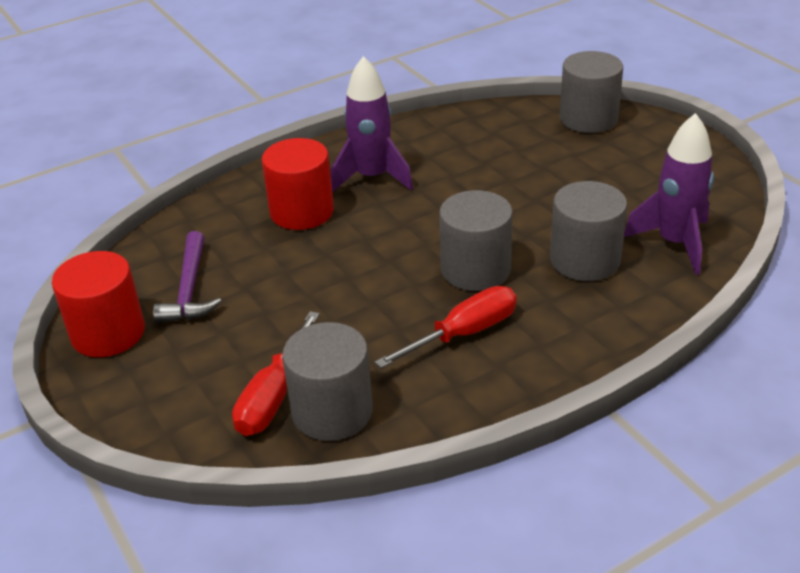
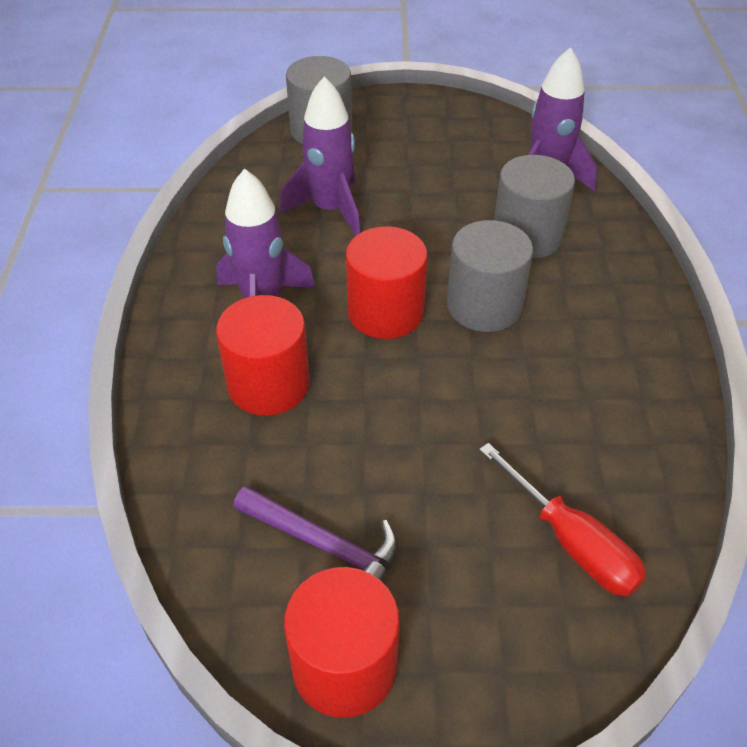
camera: 60 degrees left, 10 degrees up
grey cylinder [282,322,373,441] -> none
red screwdriver [374,286,517,369] -> none
none -> purple rocket [280,76,360,236]
none -> red cylinder [346,226,428,339]

